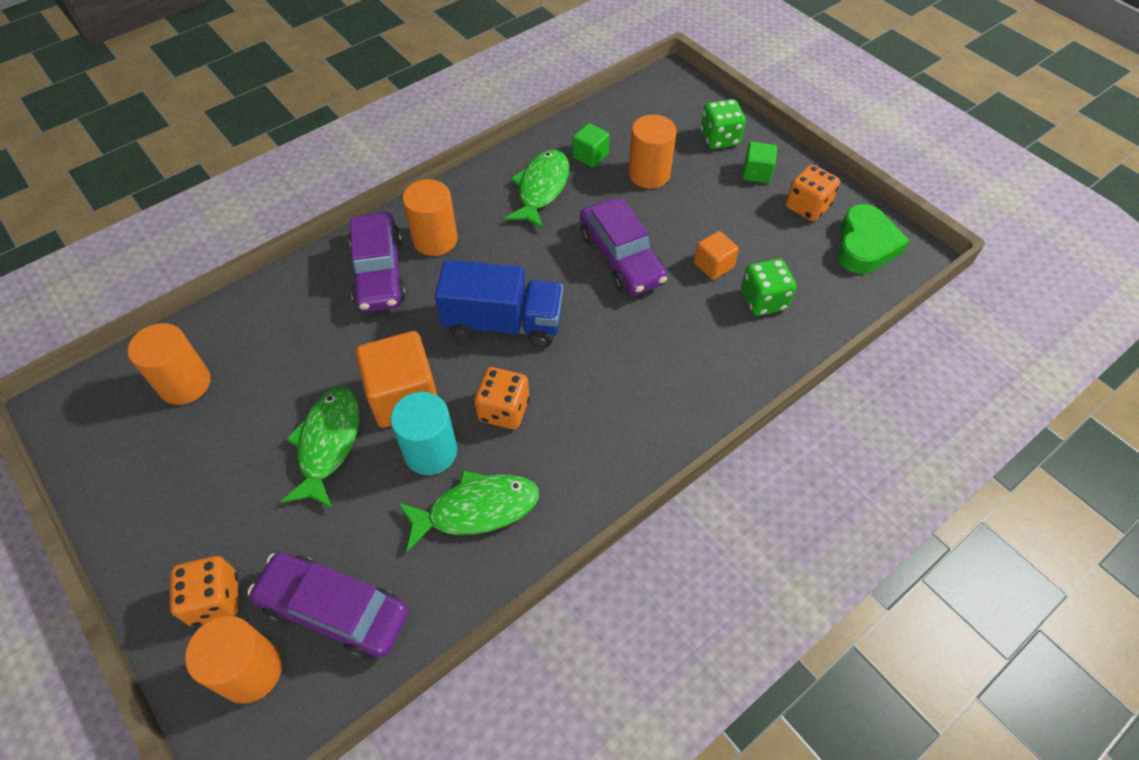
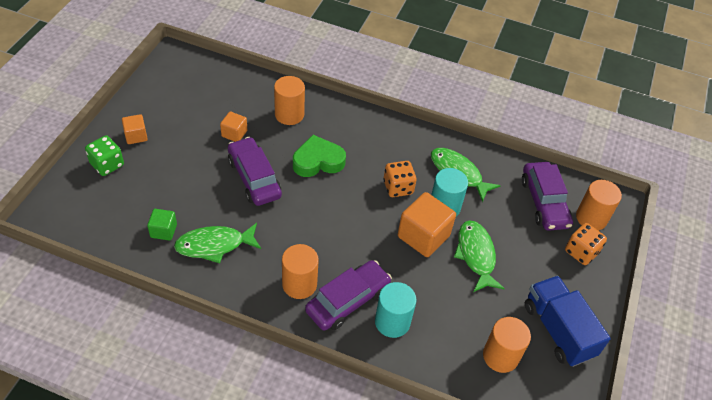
camera: 125 degrees left, 5 degrees down
green fish [281,387,359,508] -> green fish turned 105 degrees clockwise [454,220,505,292]
blue truck [435,260,563,348] -> blue truck moved to [525,276,611,367]
purple car [580,198,668,296] -> purple car turned 60 degrees counterclockwise [228,137,282,206]
orange cylinder [628,115,677,189] -> orange cylinder moved to [274,76,305,125]
green dice [741,259,797,316] -> none
green cube [742,142,777,183] -> orange cube [122,114,148,144]
orange dice [786,164,840,221] -> none
green heart [837,204,910,274] -> green heart moved to [293,135,346,177]
none -> turquoise cylinder [375,282,416,338]

